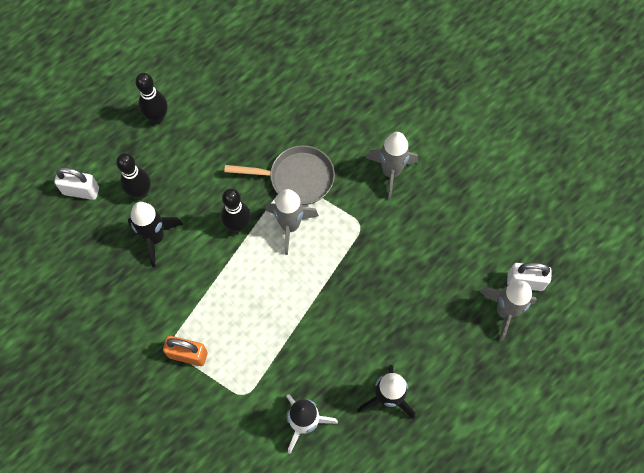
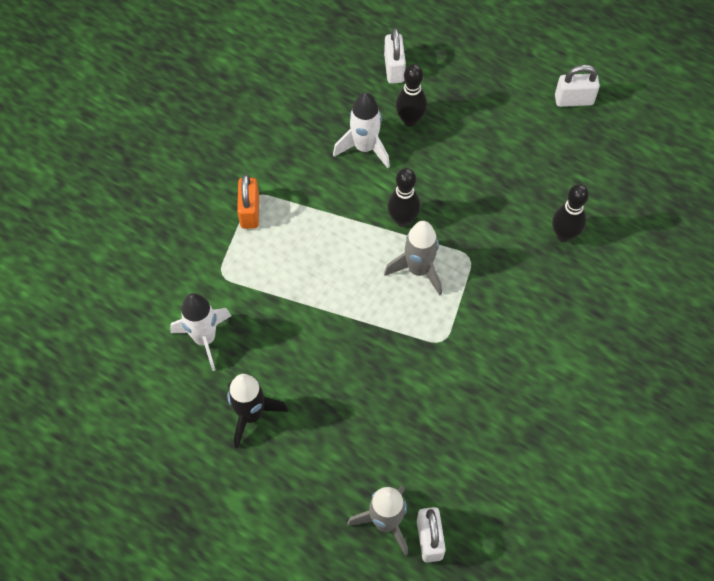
camera: 75 degrees right, 5 degrees down
black rocket [128,202,183,267] -> white rocket [333,92,390,168]
black bowling pin [135,73,168,123] -> black bowling pin moved to [552,184,589,242]
grey pan [224,145,335,205] -> none
grey rocket [366,132,418,200] -> none
none -> white padlock [555,65,600,107]

